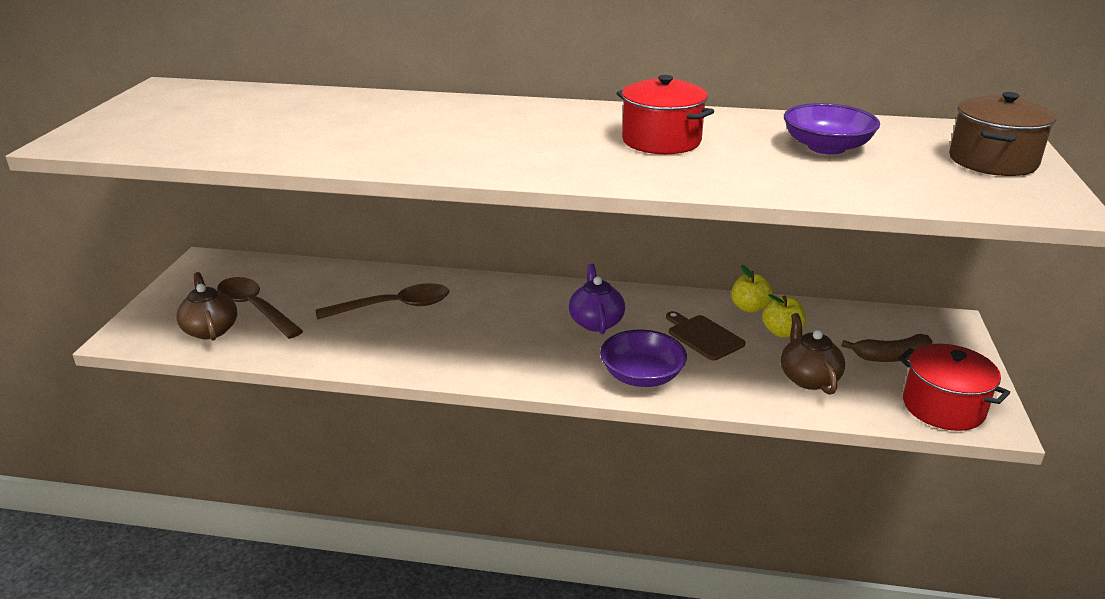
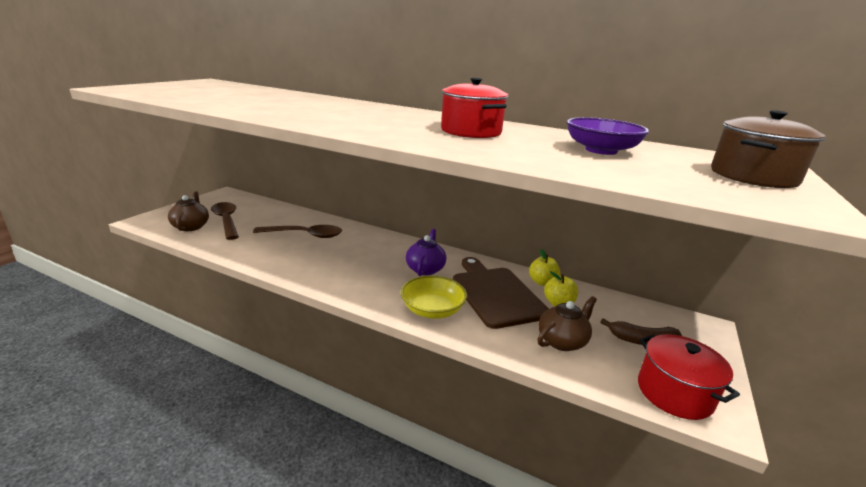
camera: 15 degrees right, 5 degrees down
purple bowl [600,330,687,387] -> yellow bowl [401,275,467,319]
brown cutting board [666,311,745,361] -> brown cutting board [453,257,549,329], size x1.84
brown teapot [781,313,845,395] -> brown teapot turned 45 degrees clockwise [538,296,597,351]

